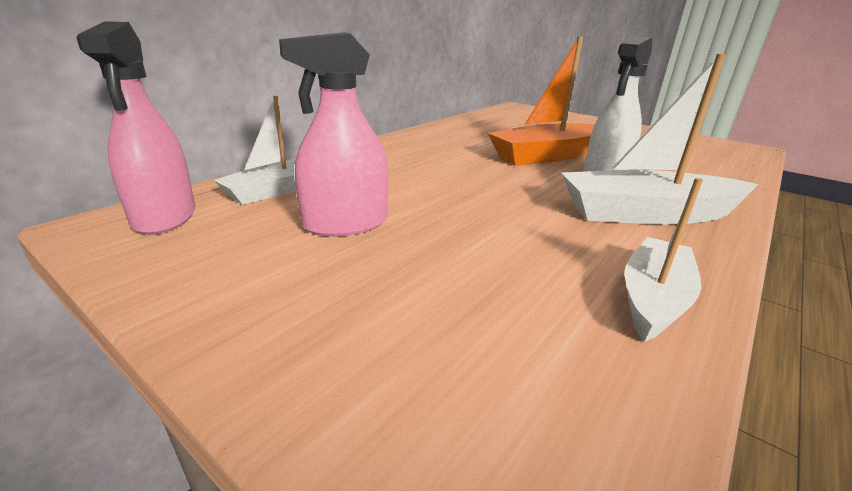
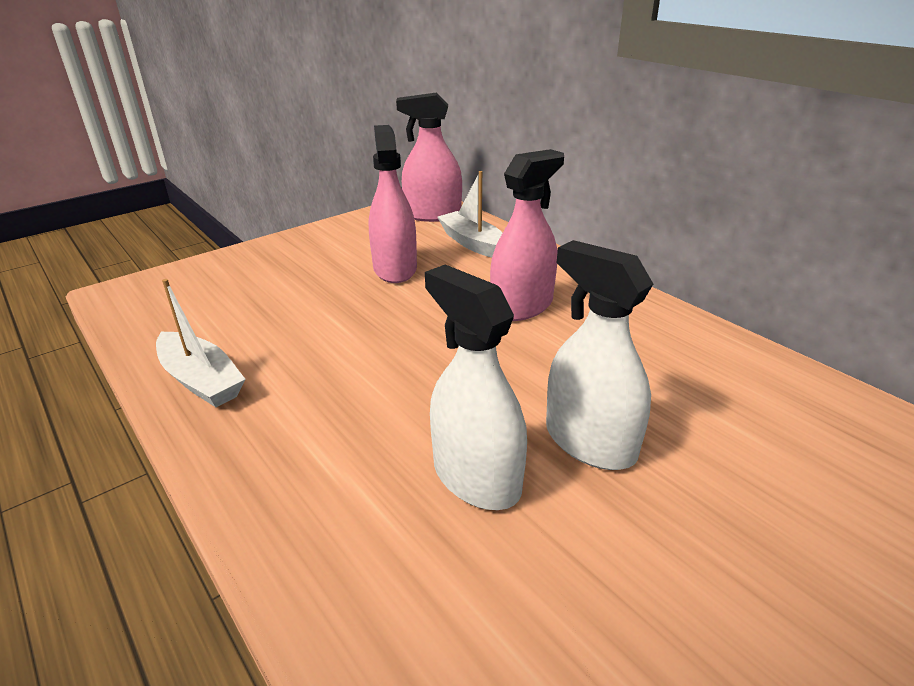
camera: 105 degrees right, 5 degrees up
orange boat [488,36,595,166] -> white spray bottle [546,240,653,470]
white boat [561,54,759,225] -> none
none -> pink spray bottle [490,149,564,321]

